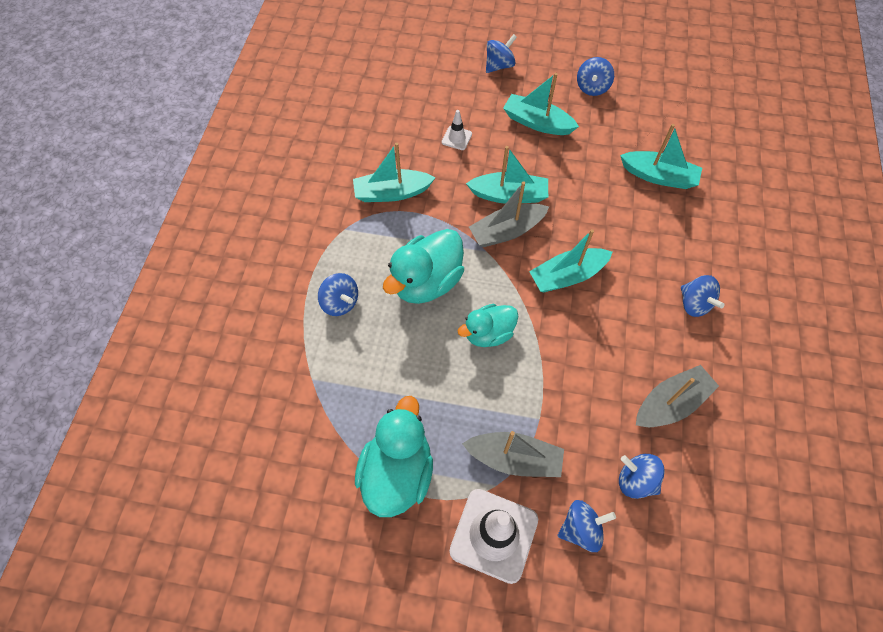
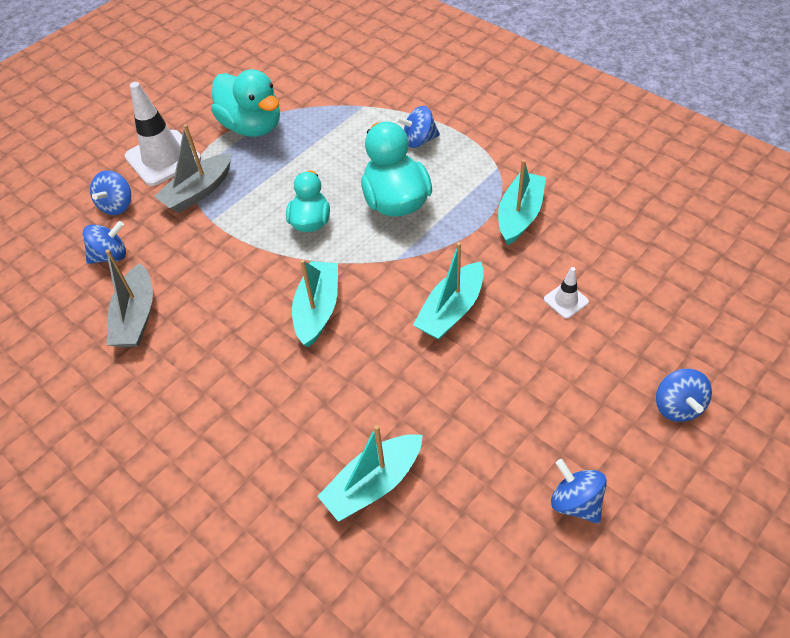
camera: 125 degrees right, 10 degrees down
grey boat [469,181,549,247] -> none
turquoise boat [503,73,579,135] -> none
blue spinning top [681,275,725,317] -> none

